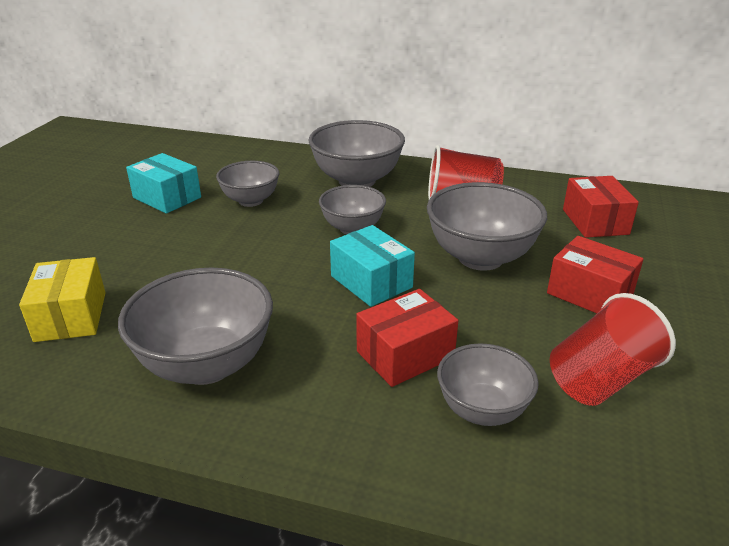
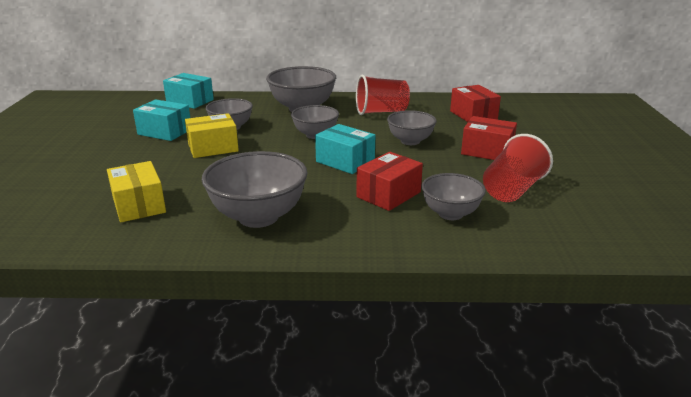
camera: 15 degrees left, 5 degrees down
grey bowl [427,182,547,271] -> grey bowl [387,110,437,145], size x0.62
none -> turquoise box [163,73,214,109]
none -> yellow box [185,113,239,158]

